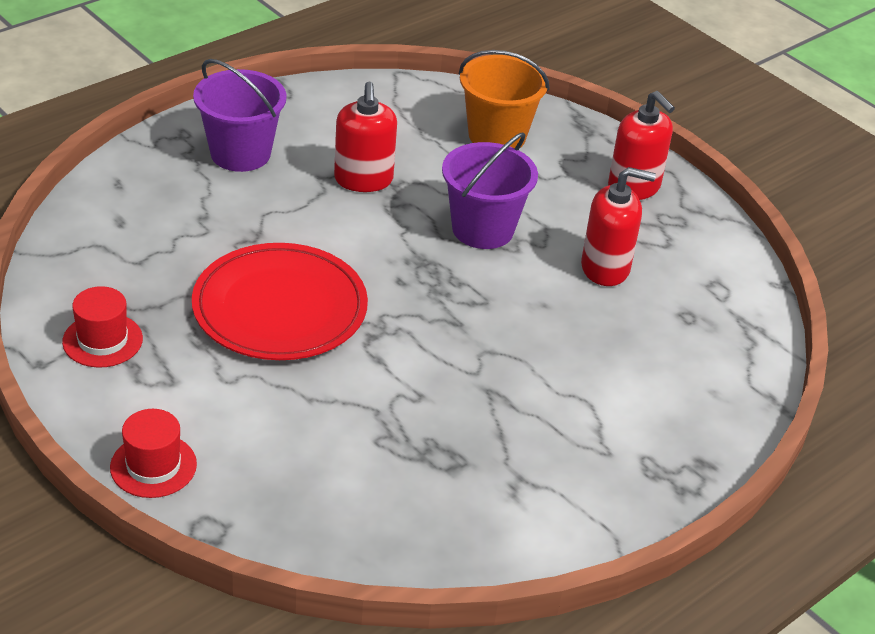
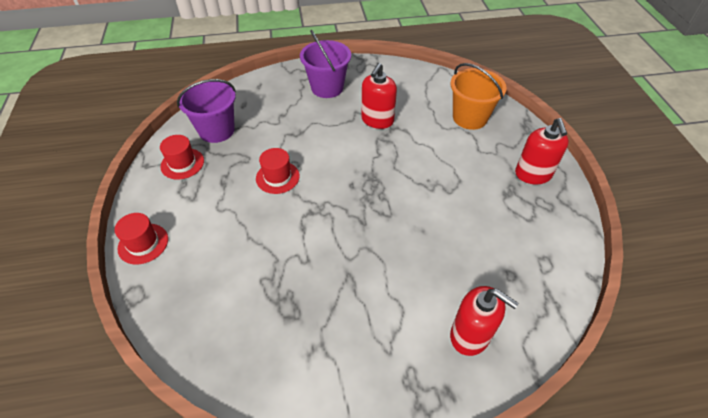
camera: 35 degrees right, 10 degrees up
red plate [192,243,368,360] -> red hat [256,148,300,194]
purple bucket [442,132,538,249] -> purple bucket moved to [177,79,236,143]
red soap dispenser [581,167,656,286] -> red soap dispenser moved to [450,286,519,356]

